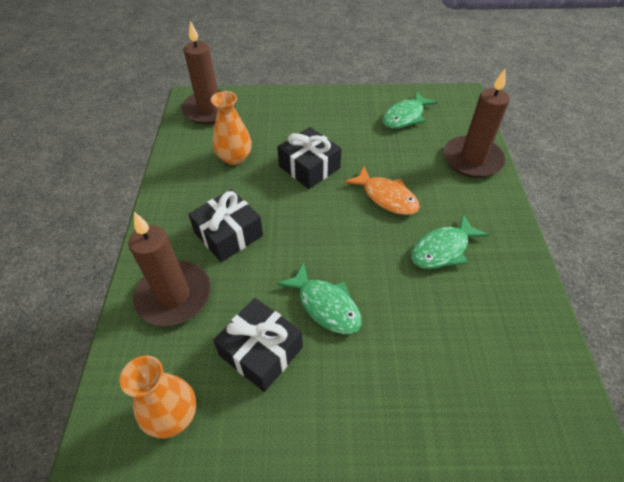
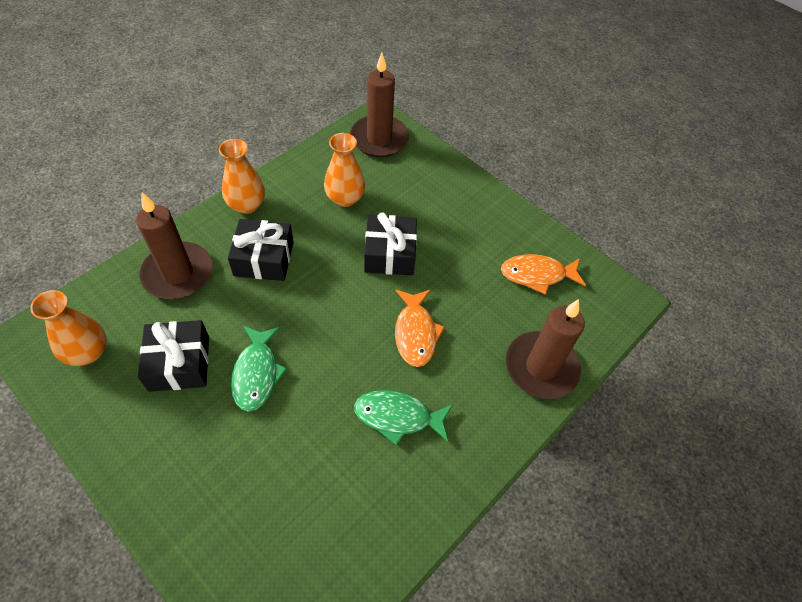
camera: 40 degrees right, 5 degrees up
green fish [382,91,438,129] -> orange fish [501,254,586,295]
none -> orange vase [219,139,265,214]

